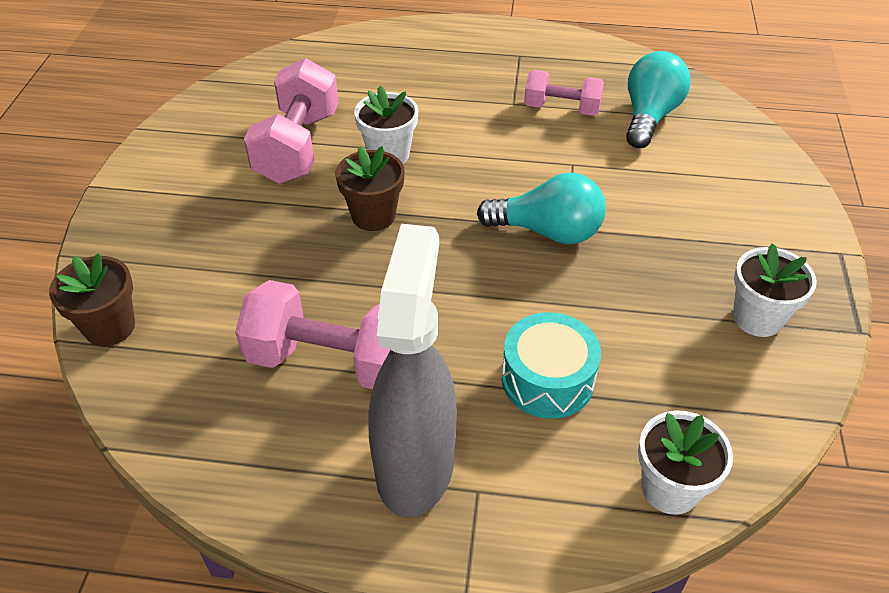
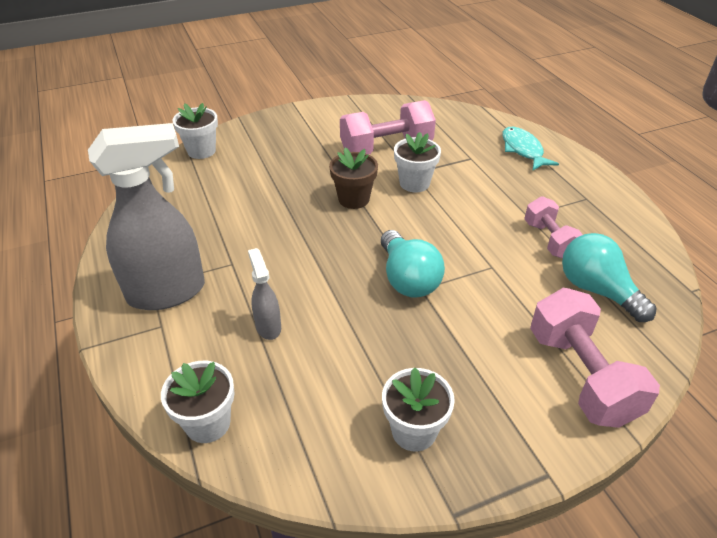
camera: 60 degrees right, 5 degrees down
brown flower pot [49,253,135,347] -> white flower pot [173,103,218,159]
pink dumbbell [235,280,390,389] -> pink dumbbell moved to [530,288,660,428]
turquoise drum [502,312,601,419] -> grey spray bottle [248,248,281,340]
turquoise light bulb [626,51,691,148] -> turquoise light bulb turned 120 degrees counterclockwise [562,233,656,322]
none -> turquoise fish [502,127,559,170]

